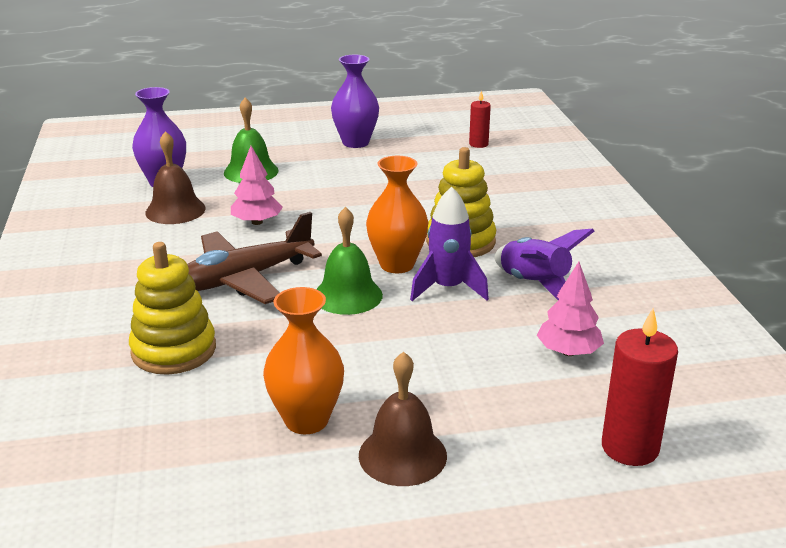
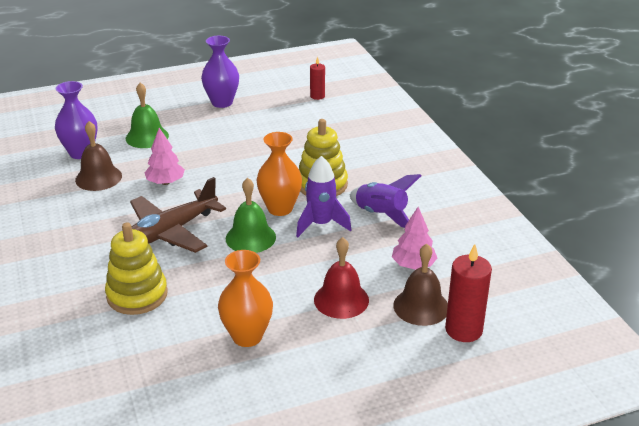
camera: 10 degrees left, 5 degrees up
brown bell [359,352,447,486] -> brown bell moved to [393,244,448,326]
none -> red bell [314,237,369,319]

